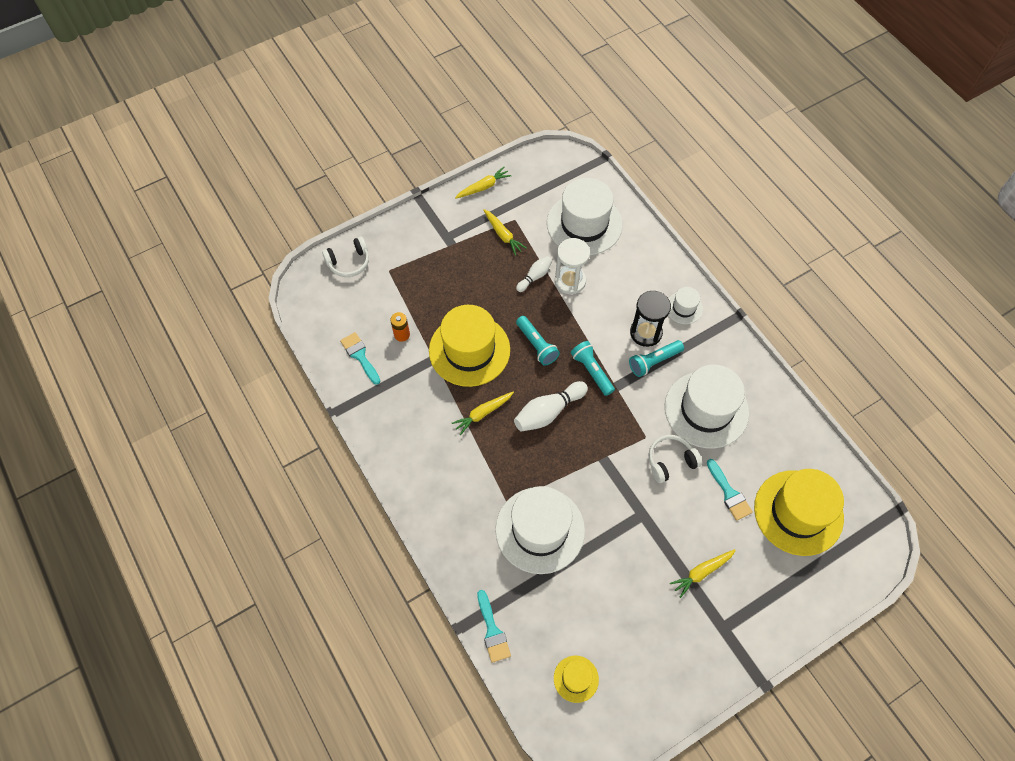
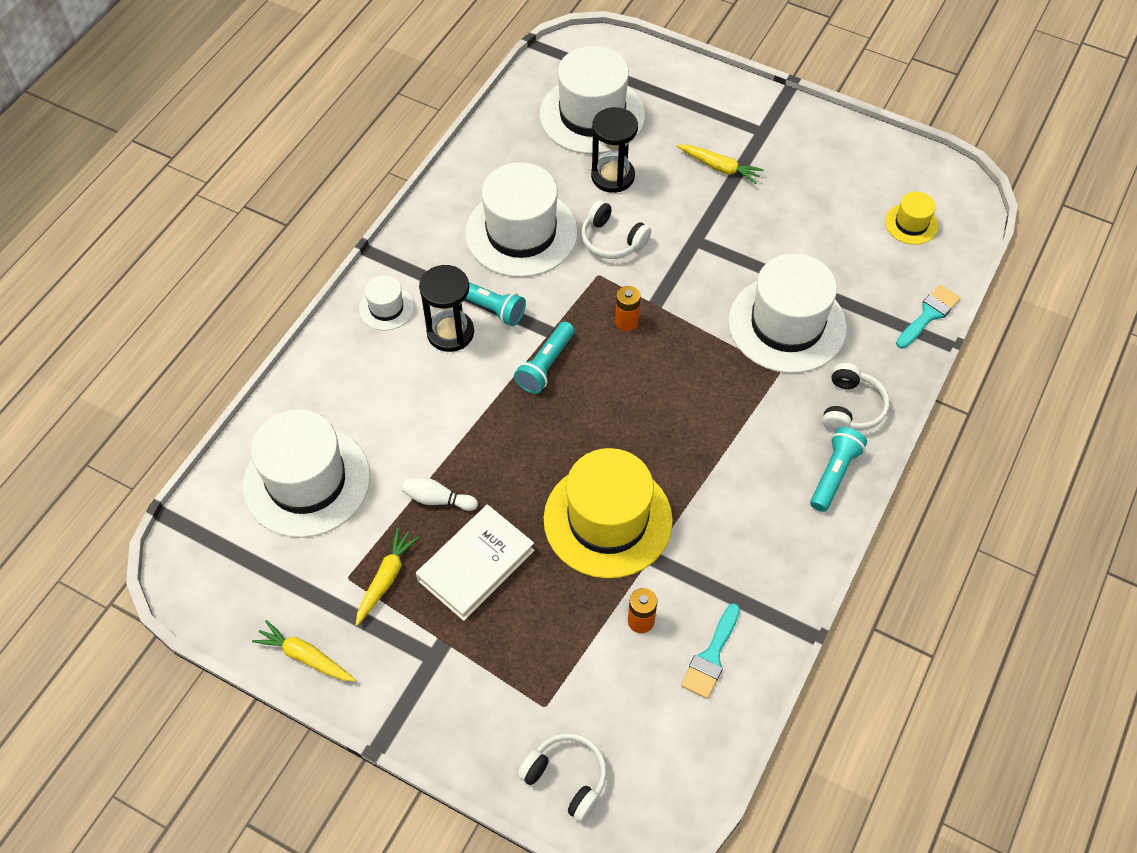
camera: 120 degrees left, 5 degrees down
yellow carrot [452,392,514,435] -> none
white bowling pin [514,381,588,432] -> none
turquoise flashlight [516,316,560,366] -> turquoise flashlight moved to [810,427,867,512]
white hourglass [555,238,590,294] -> none
turquoise brush [707,459,753,521] -> black hourglass [591,107,638,193]
yellow hat [754,469,844,556] -> white hat [539,46,645,154]
none -> white book [416,504,535,621]
none -> orange battery [615,286,641,332]
none -> white headphones [822,363,890,432]

